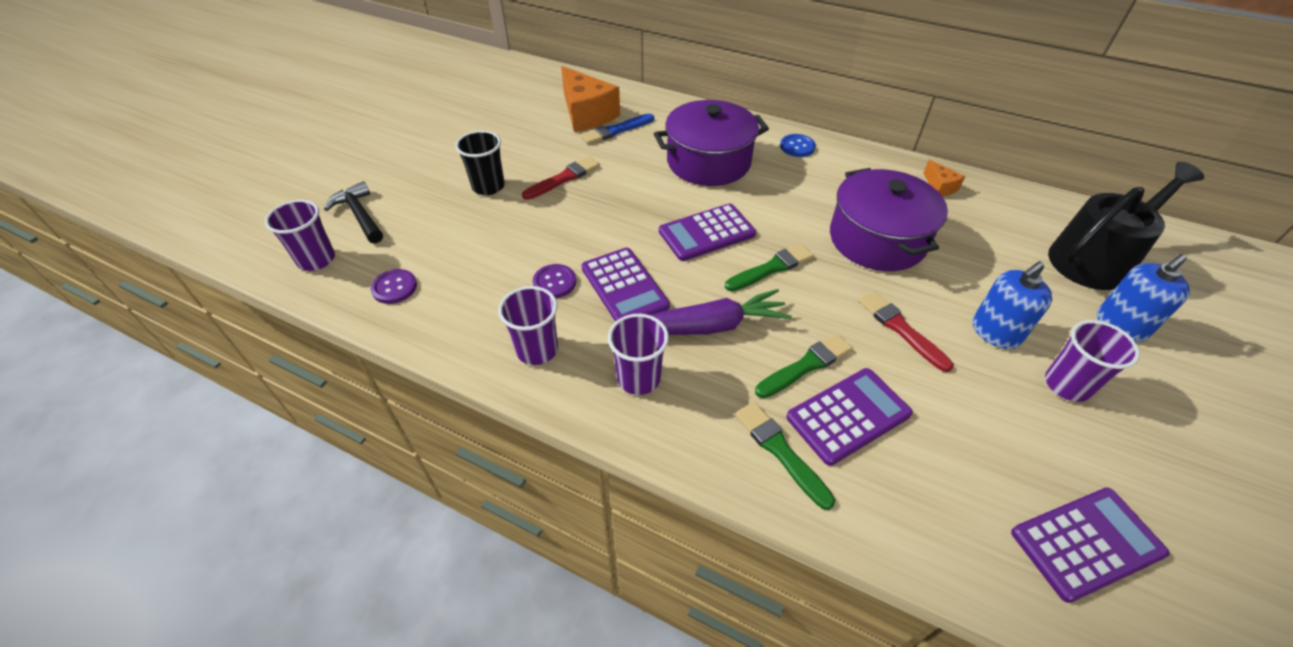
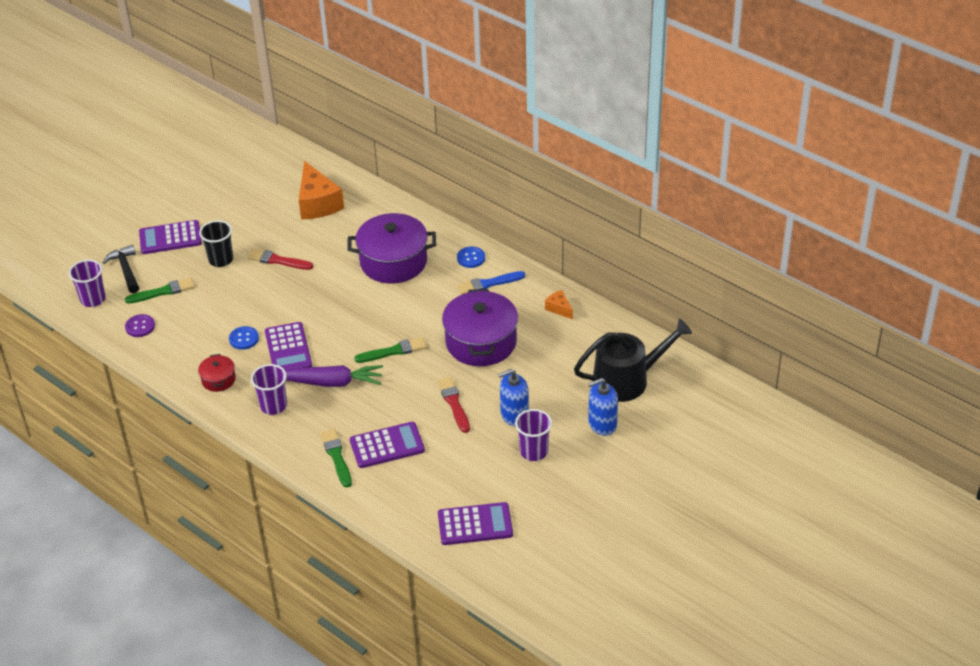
camera: 15 degrees right, 5 degrees down
purple cup [498,286,558,365] -> red pot [198,354,236,392]
red brush [522,156,600,200] -> red brush turned 135 degrees counterclockwise [247,249,313,270]
purple button [533,264,576,298] -> blue button [229,326,259,350]
blue brush [580,114,654,145] -> blue brush moved to [457,271,525,295]
purple calculator [659,203,756,261] -> purple calculator moved to [139,220,202,254]
green brush [755,333,853,398] -> green brush moved to [125,278,195,304]
orange cheese [923,160,965,197] -> orange cheese turned 150 degrees clockwise [545,290,573,319]

